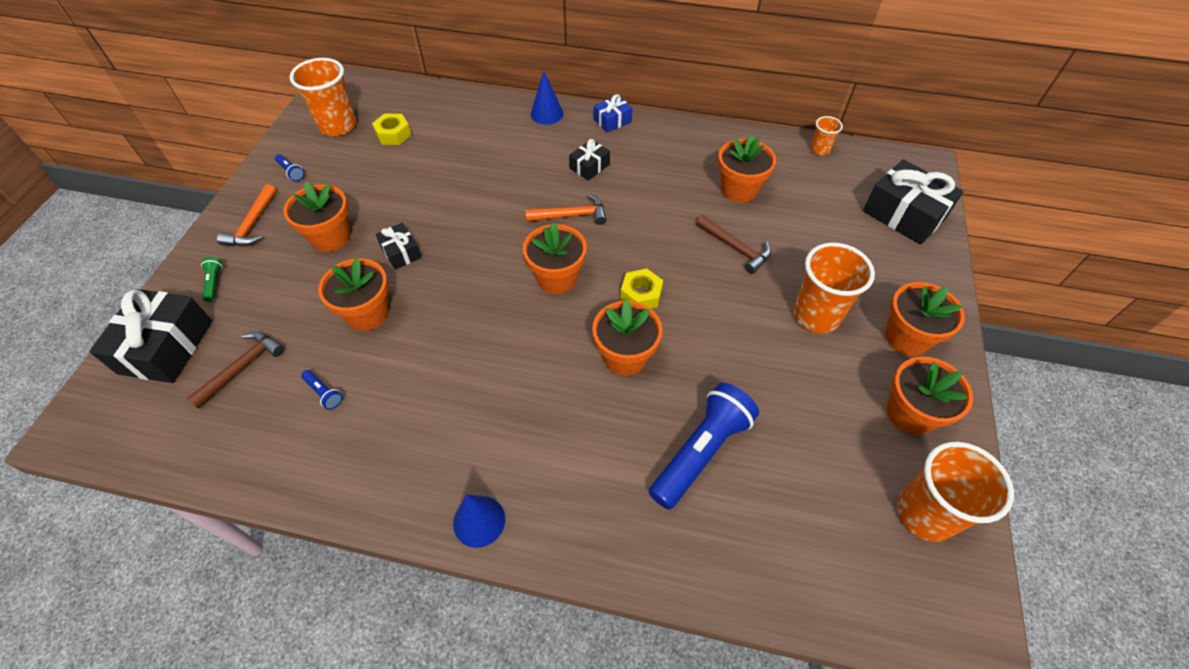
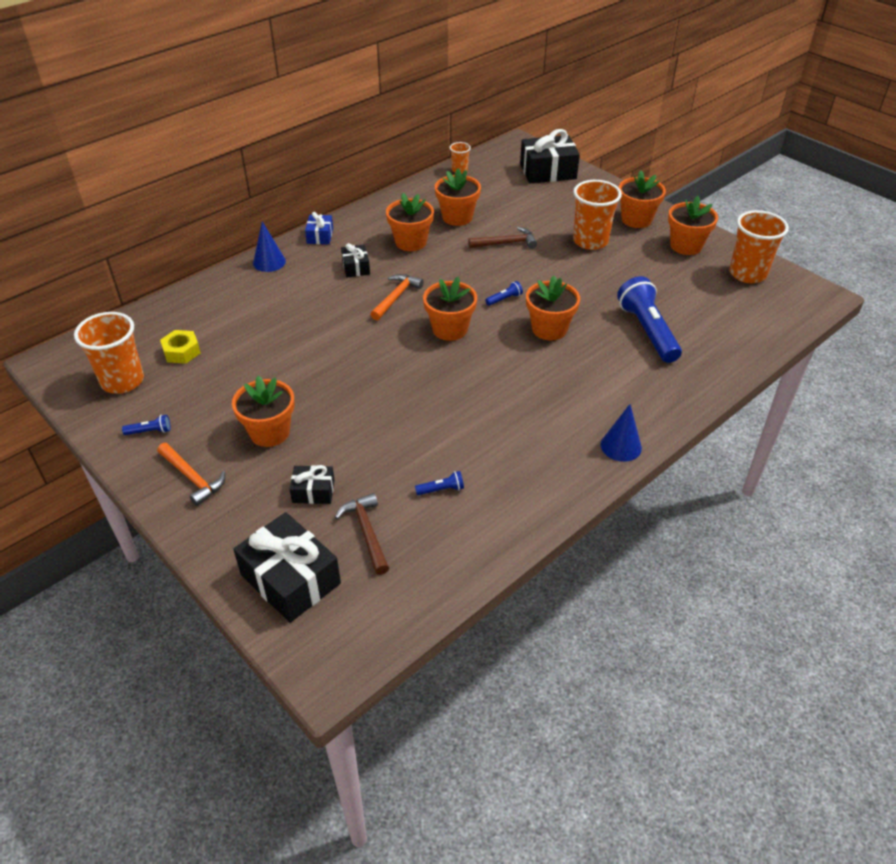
camera: 55 degrees left, 10 degrees down
green flashlight [201,257,223,302] -> none
orange flower pot [318,258,389,331] -> orange flower pot moved to [386,193,434,251]
black gift [376,223,422,270] -> black gift moved to [289,465,335,504]
yellow nut [620,268,663,309] -> blue flashlight [485,281,523,306]

